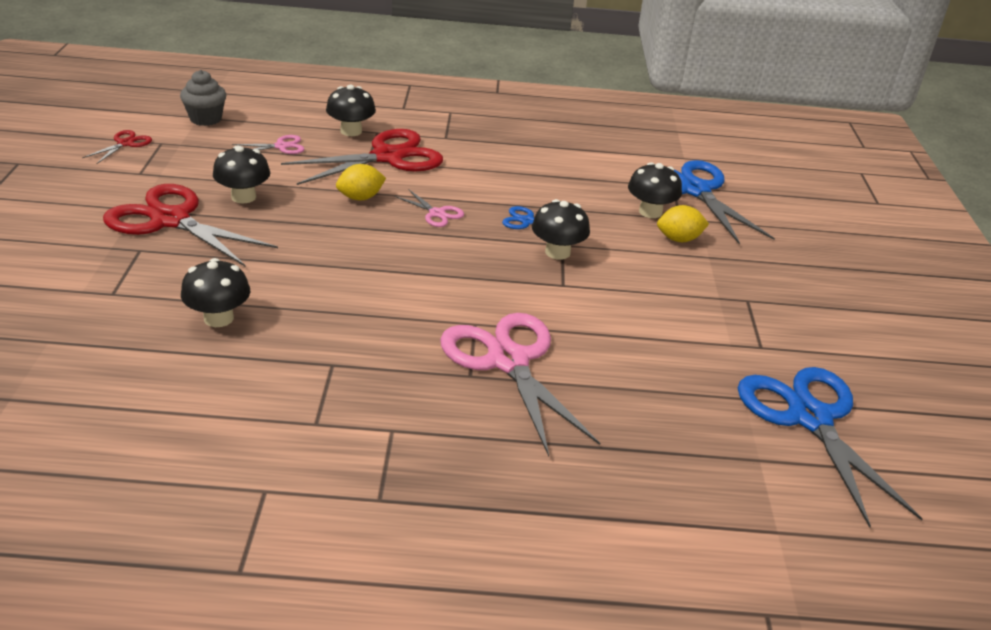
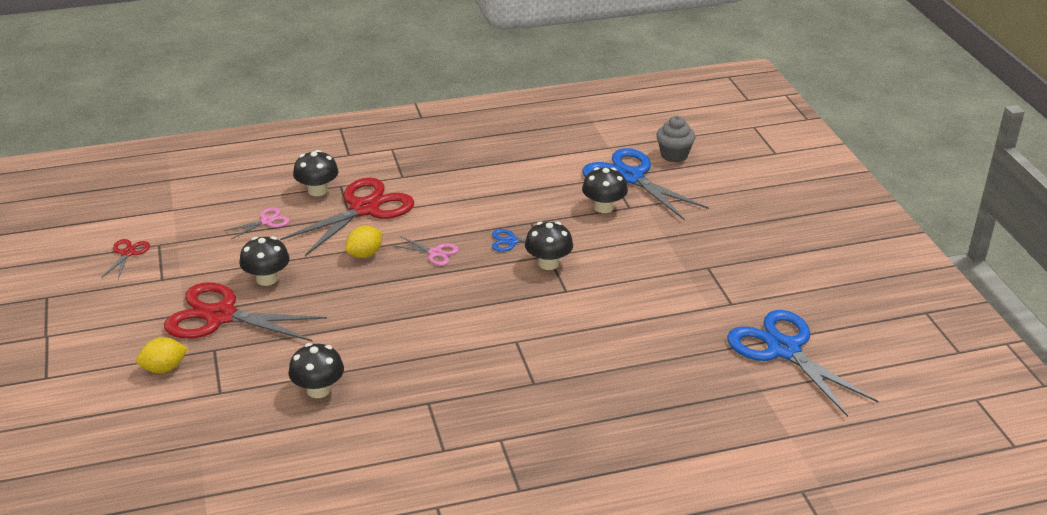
camera: 15 degrees left, 0 degrees up
grey cupcake [180,70,226,126] -> grey cupcake moved to [656,116,695,163]
pink scissors [440,313,600,456] -> none
yellow lemon [657,205,709,242] -> yellow lemon moved to [136,337,188,373]

